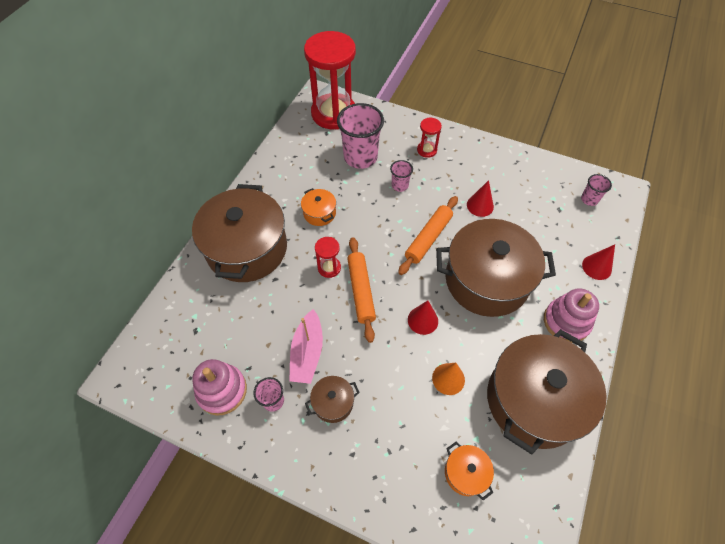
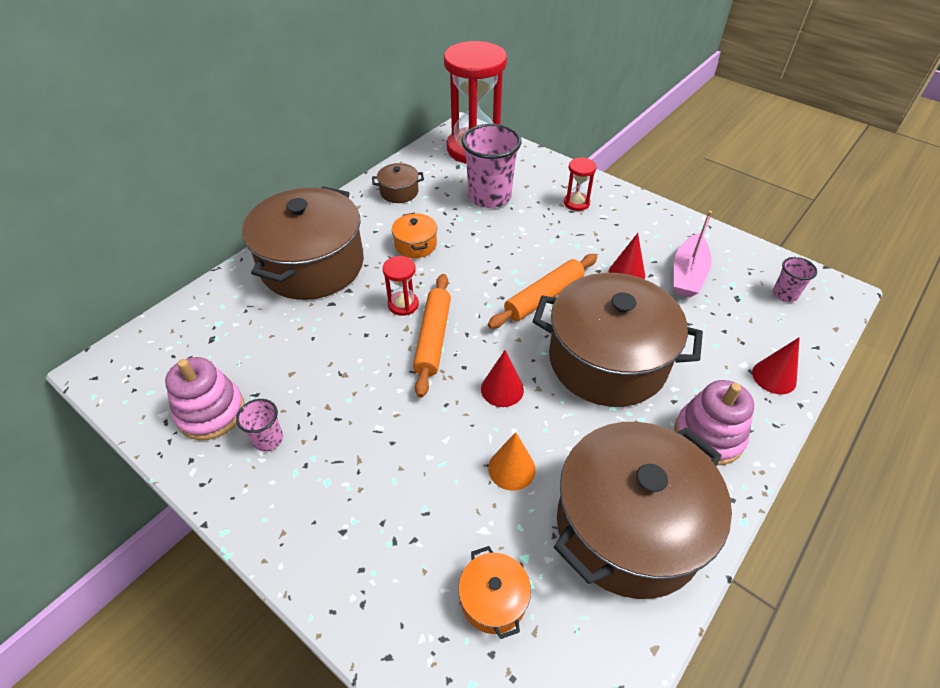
camera: 15 degrees right, 10 degrees down
pink boat [289,309,323,384] -> pink boat moved to [674,211,712,297]
brown pot [305,376,360,423] -> brown pot moved to [372,163,424,203]
pink cup [390,160,413,192] -> none

